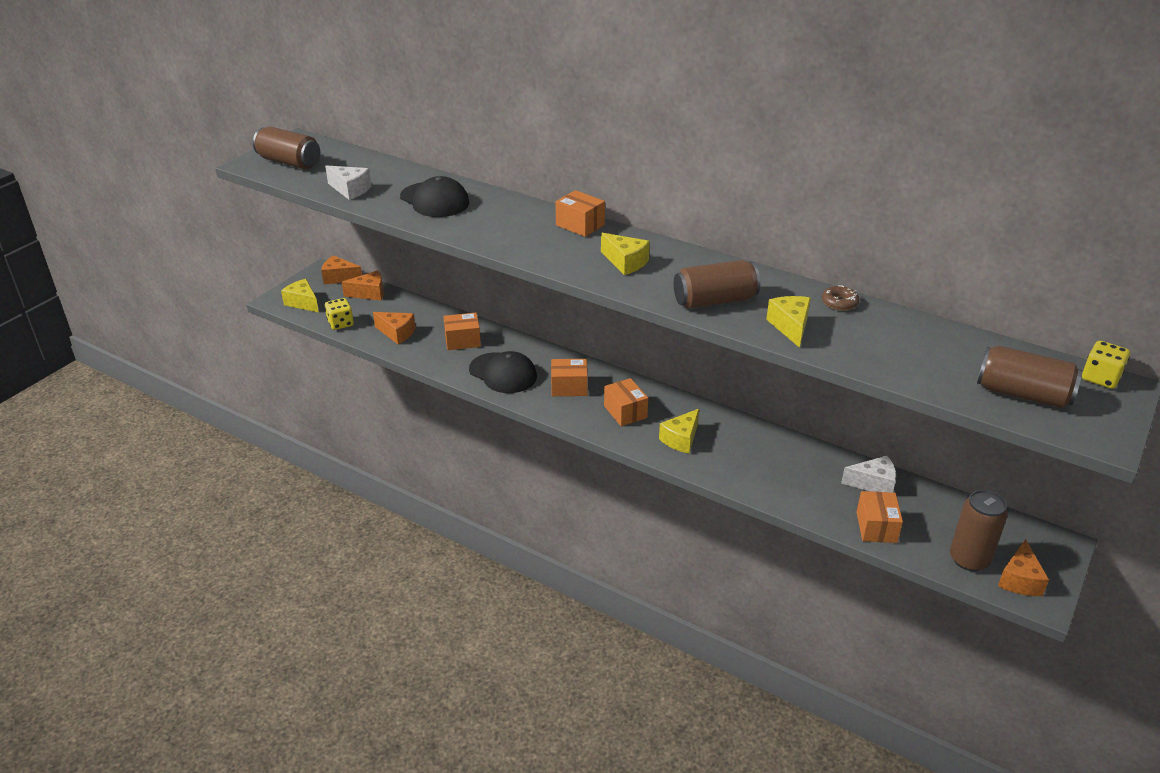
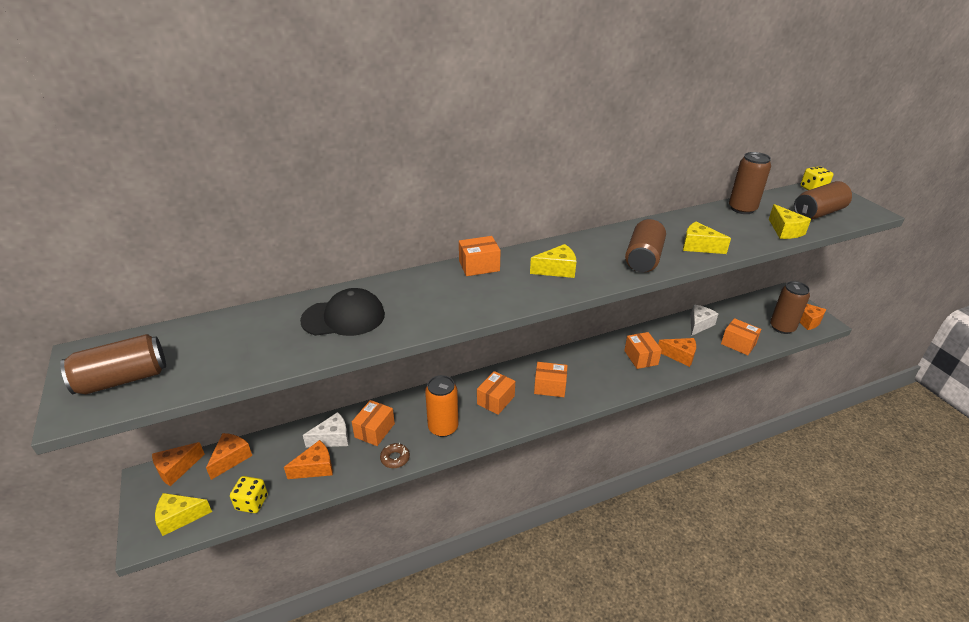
camera: 55 degrees left, 0 degrees up
white cheese [325,165,371,200] -> white cheese moved to [303,412,349,447]
black cap [469,351,537,393] -> orange can [425,375,458,437]
yellow cheese [659,409,699,454] -> yellow cheese moved to [769,204,811,239]
brown donut [822,285,859,311] -> brown donut moved to [380,443,410,468]
none -> orange box [624,332,662,369]
none -> orange cheese [658,338,696,367]
none -> brown can [729,152,771,214]

